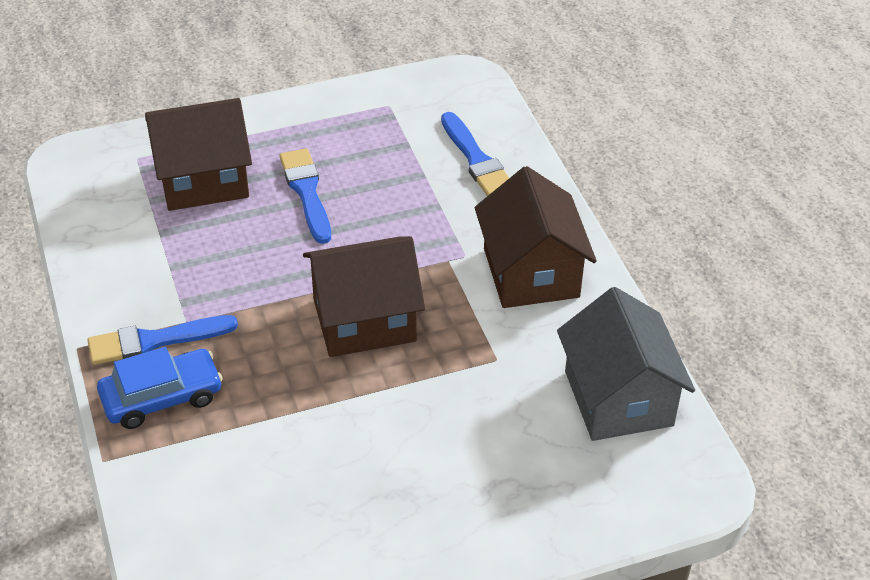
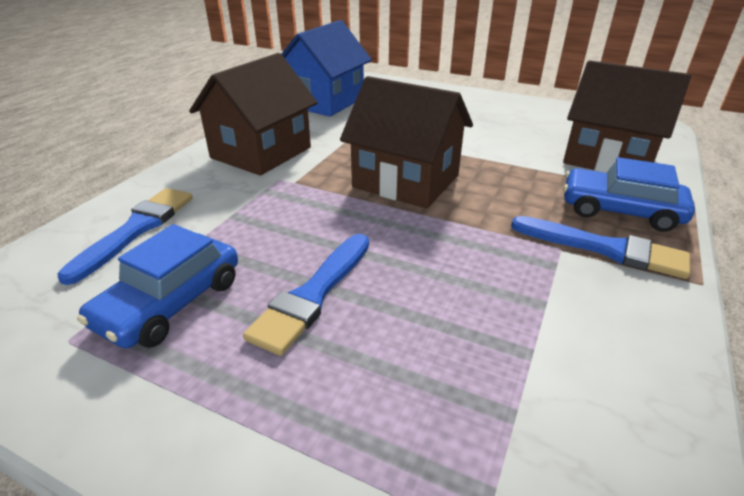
camera: 135 degrees left, 10 degrees down
brown house [145,98,252,211] -> brown house moved to [563,60,691,173]
grey house [557,287,695,441] -> blue house [282,20,372,117]
none -> blue car [77,224,238,349]

